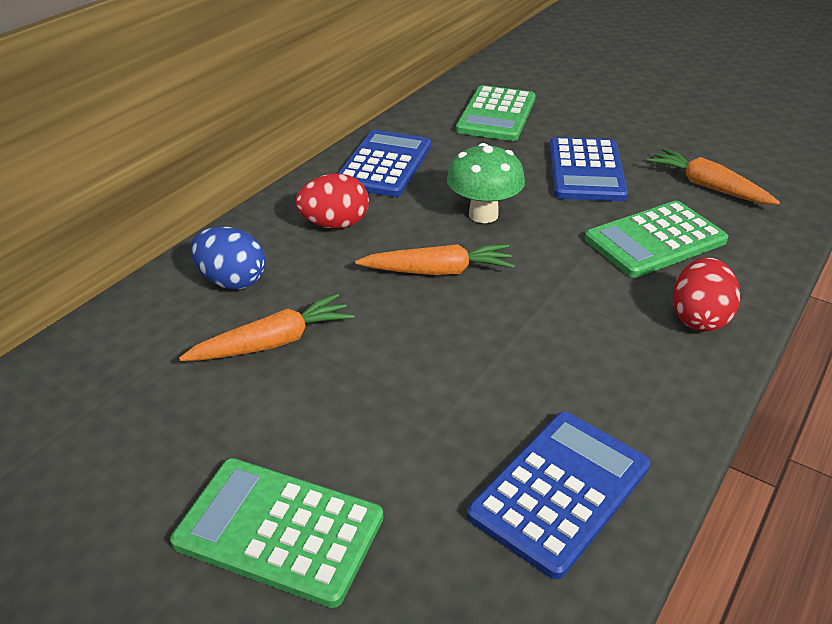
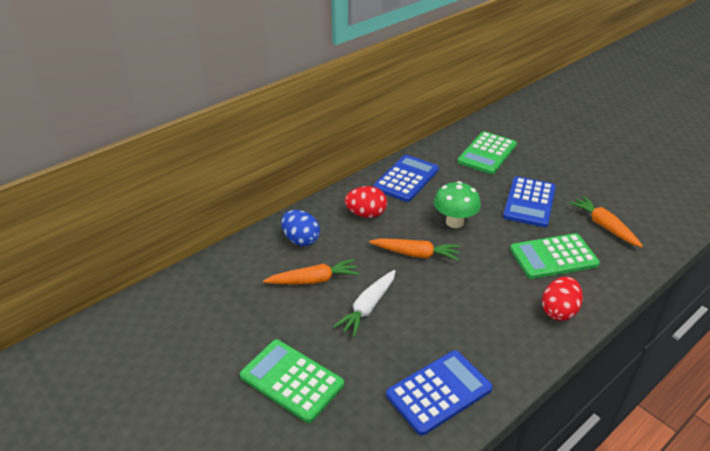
camera: 15 degrees right, 0 degrees up
none -> white carrot [333,270,395,337]

